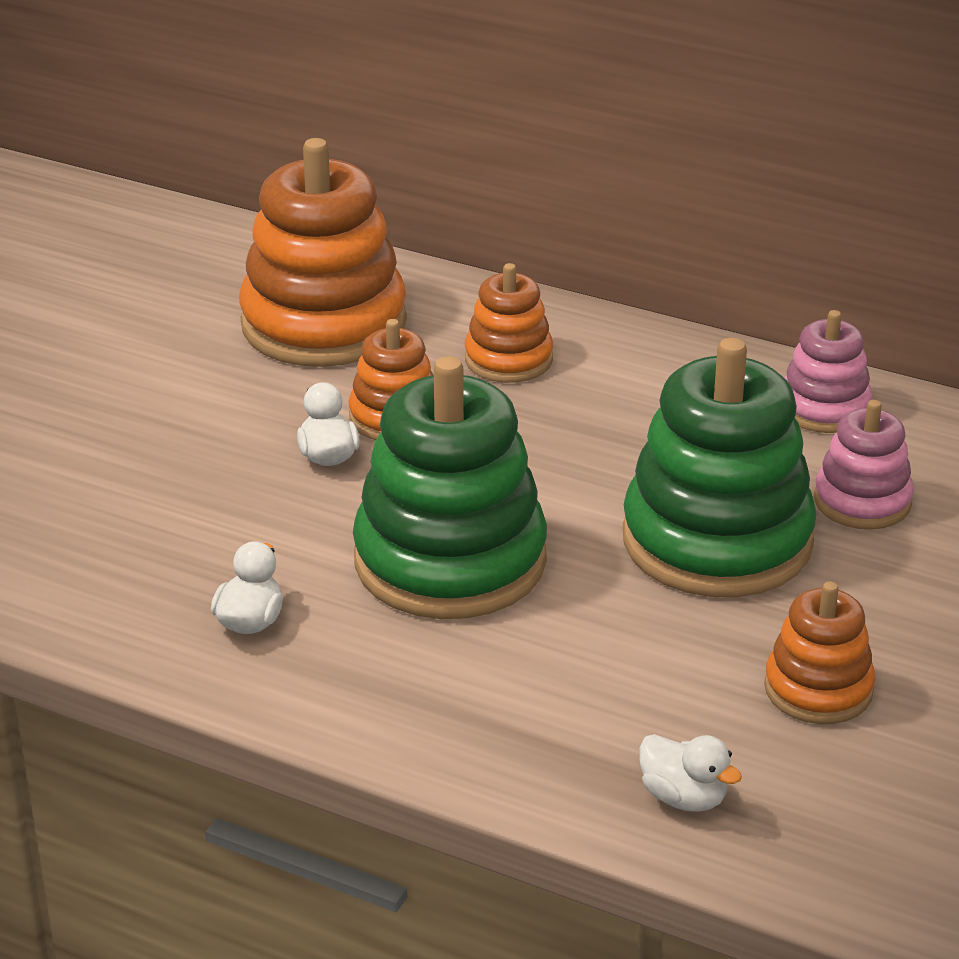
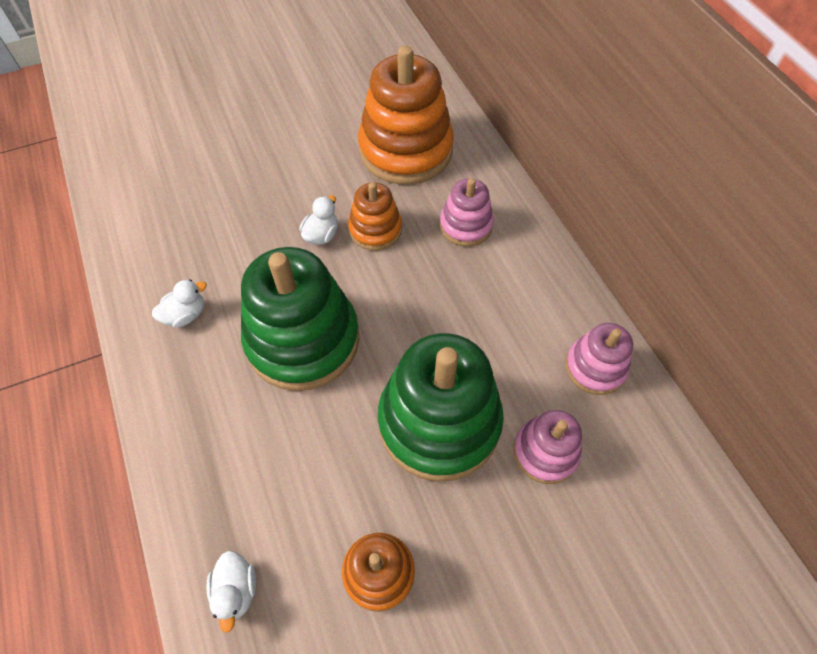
camera: 40 degrees right, 25 degrees up
orange stacking toy [465,263,553,383] -> pink stacking toy [440,178,494,247]

